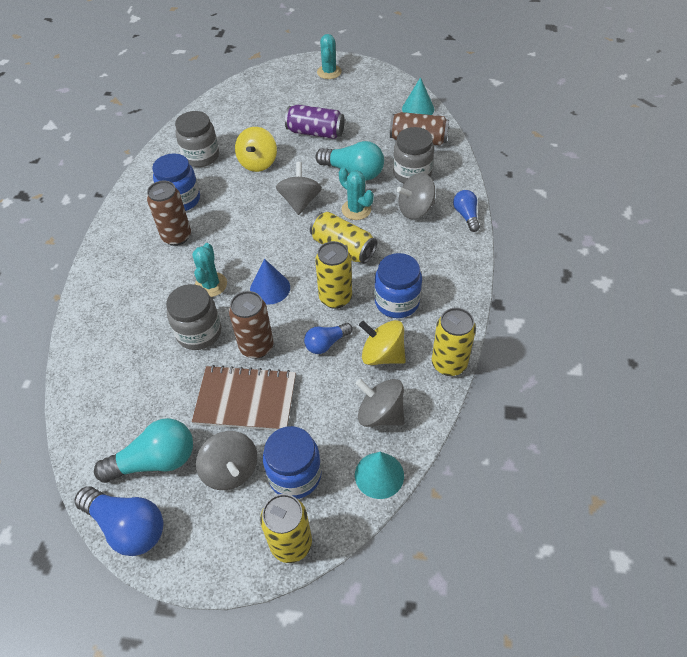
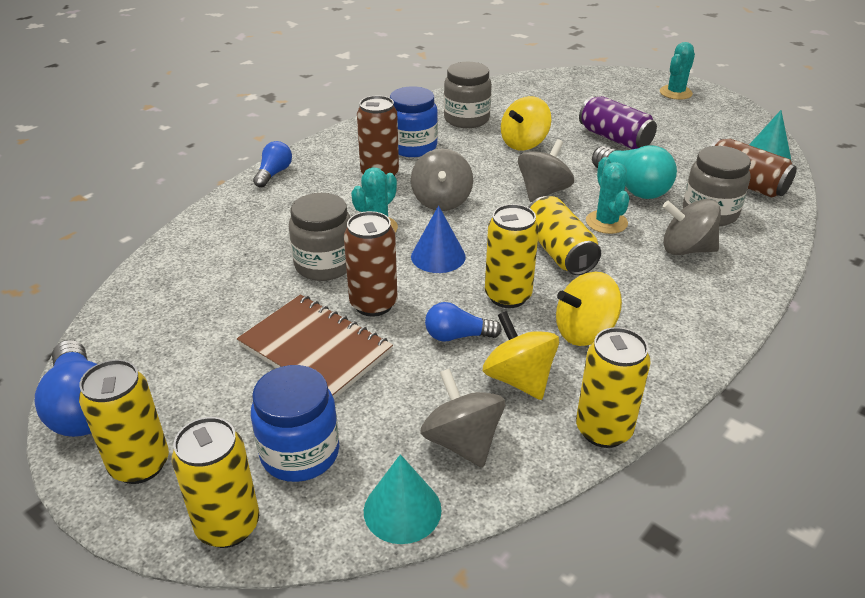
camera: 30 degrees right, 15 degrees down
turquoise light bulb [94,418,193,483] -> none
grey spinning top [196,431,257,490] -> grey spinning top moved to [411,149,473,211]
blue jar [374,253,422,318] -> yellow spinning top [556,272,622,346]
blue light bulb [453,190,480,232] -> blue light bulb moved to [253,141,292,188]
none -> yellow can [79,359,169,484]

